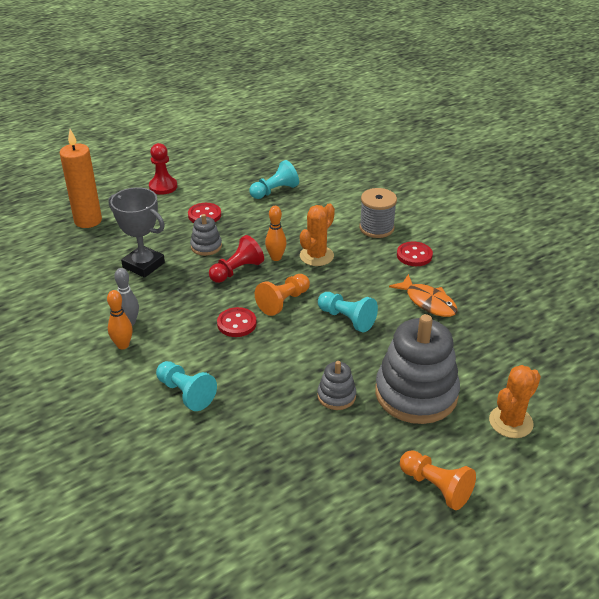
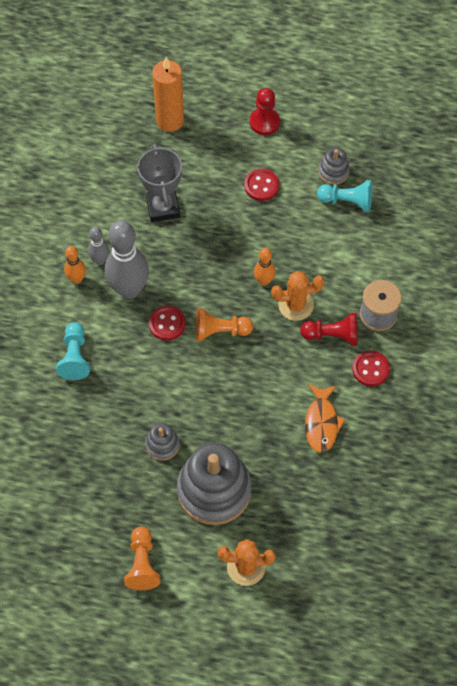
camera: 45 degrees right, 25 degrees up
grey stacking toy [190,214,222,256] -> grey stacking toy moved to [318,147,350,185]
red pawn [209,235,264,283] -> red pawn moved to [300,313,358,346]
turquoise pawn [318,292,378,333] -> none
none -> grey bowling pin [105,220,149,299]

